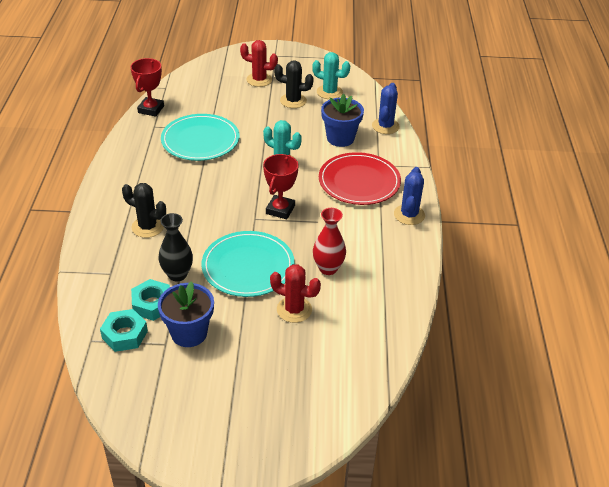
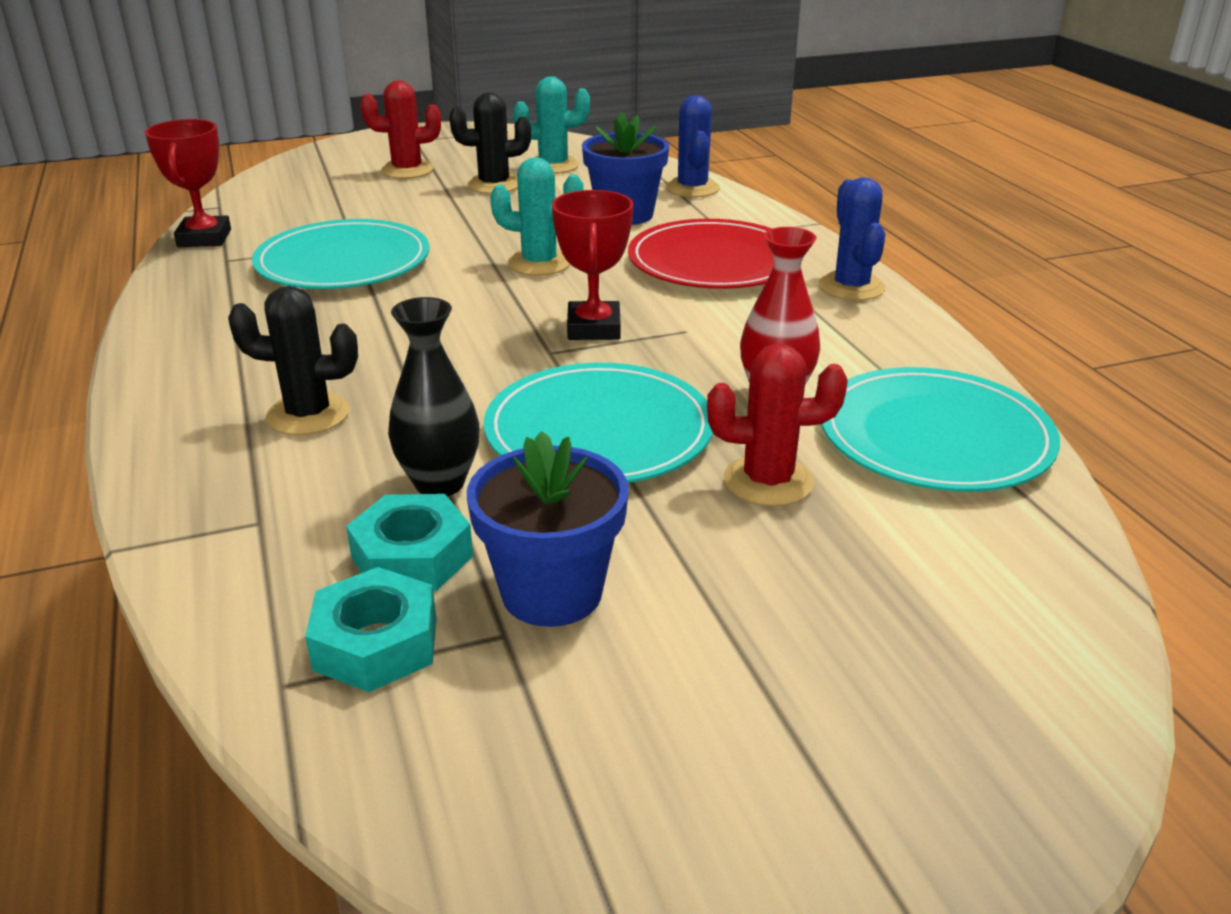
camera: 20 degrees left, 10 degrees down
none -> turquoise plate [821,367,1060,492]

